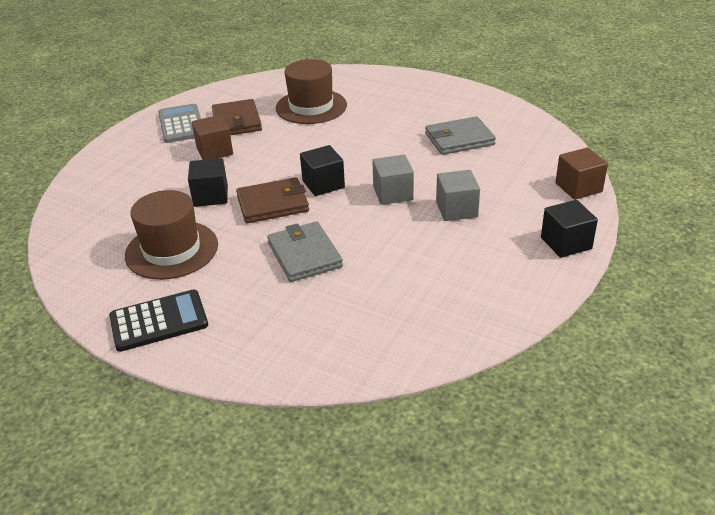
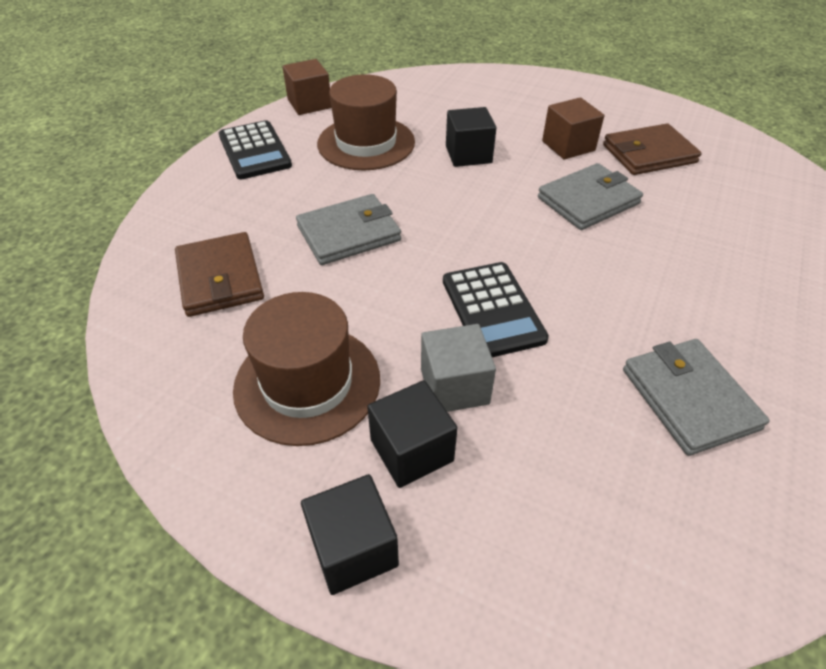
camera: 85 degrees right, 10 degrees up
grey calculator [158,104,201,143] -> none
brown wallet [236,177,309,223] -> brown wallet moved to [175,232,264,317]
brown hat [276,59,347,124] -> brown hat moved to [233,292,380,446]
black cube [300,145,345,196] -> black cube moved to [367,380,458,488]
grey cube [372,155,414,205] -> black calculator [443,262,549,357]
brown cube [555,147,608,200] -> brown cube moved to [282,59,331,115]
none -> grey wallet [538,163,643,230]

